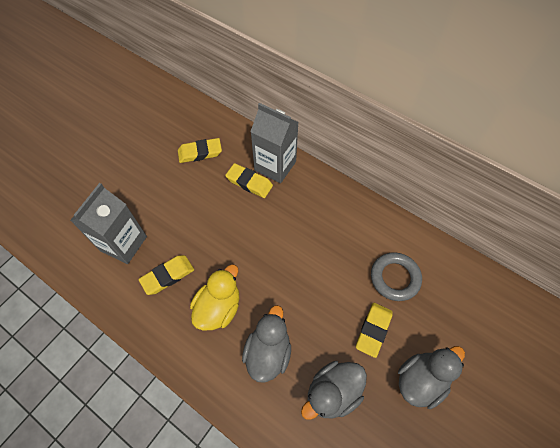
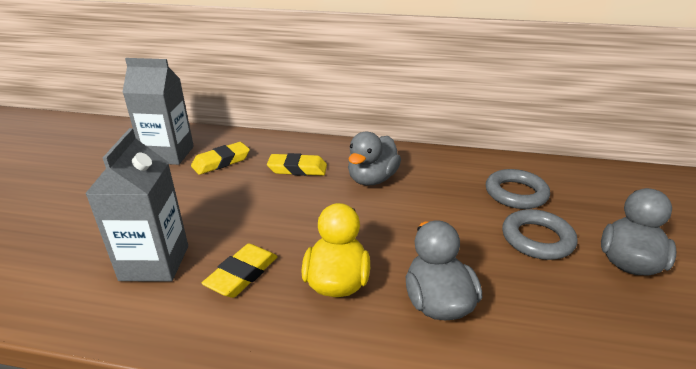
camera: 25 degrees left, 30 degrees down
grey carton [250,103,299,183] -> grey carton moved to [122,58,194,165]
grey duck [301,361,367,420] -> grey duck moved to [348,132,401,186]
yellow eraser [356,303,393,358] -> grey ring [502,209,577,260]

